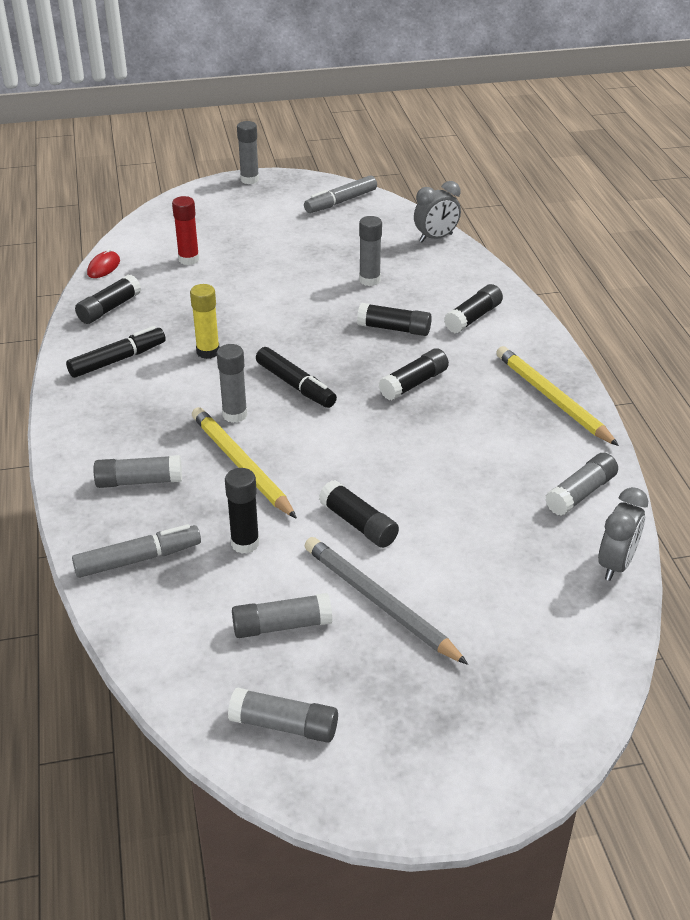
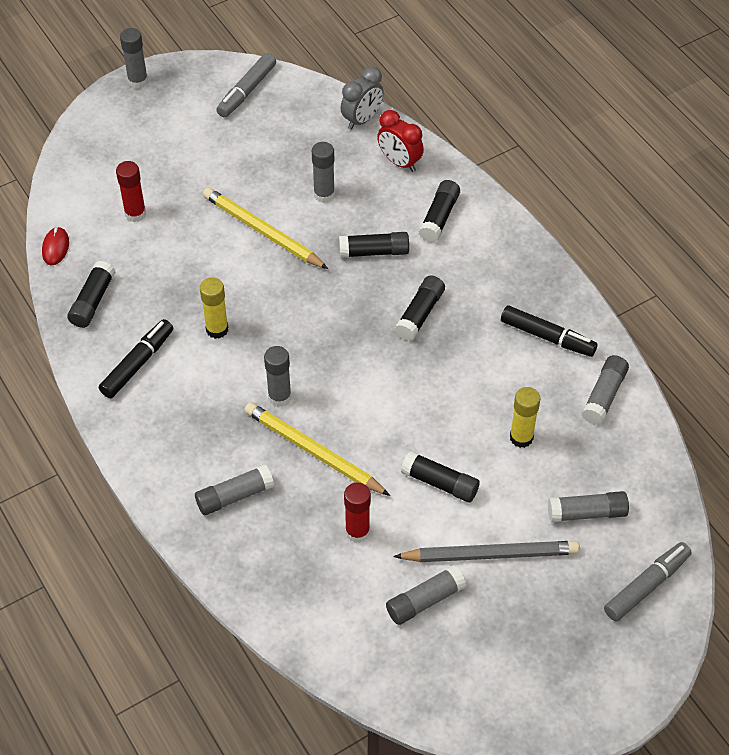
camera: 20 degrees left, 15 degrees up
grey marker [72,524,201,578] -> grey marker moved to [604,542,692,621]
black glue stick [225,468,259,554] -> red glue stick [344,483,371,543]
grey glue stick [228,687,338,743] -> grey glue stick moved to [548,491,629,523]
black marker [256,347,337,408] -> black marker moved to [501,305,598,357]
grey pencil [305,537,468,665] -> grey pencil turned 150 degrees clockwise [393,541,580,562]
yellow pencil [496,346,619,446] -> yellow pencil moved to [203,187,328,269]
grey clock [598,487,648,581] -> none
none -> red clock [377,110,424,172]
none -> yellow glue stick [510,387,541,448]

